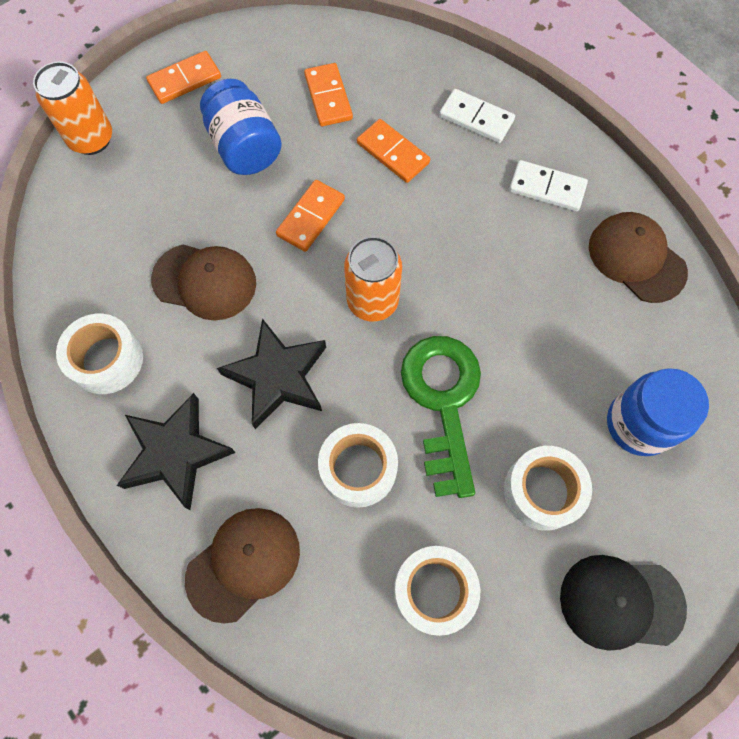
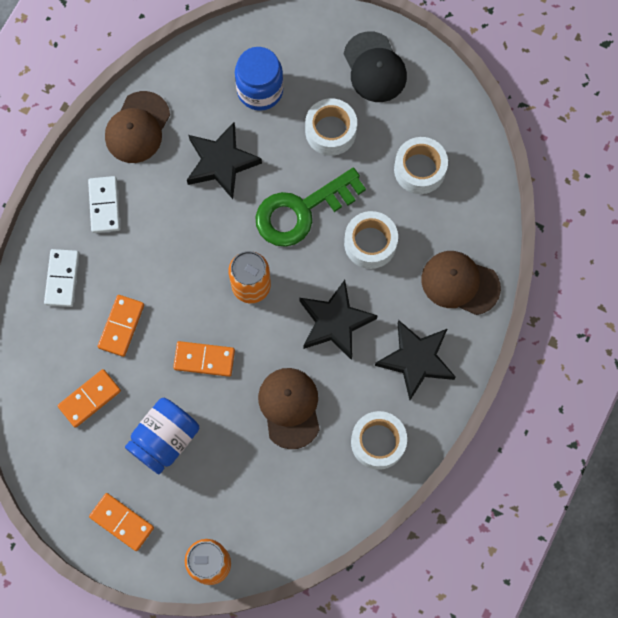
camera: 115 degrees left, 5 degrees up
none -> black star [187,122,262,199]

